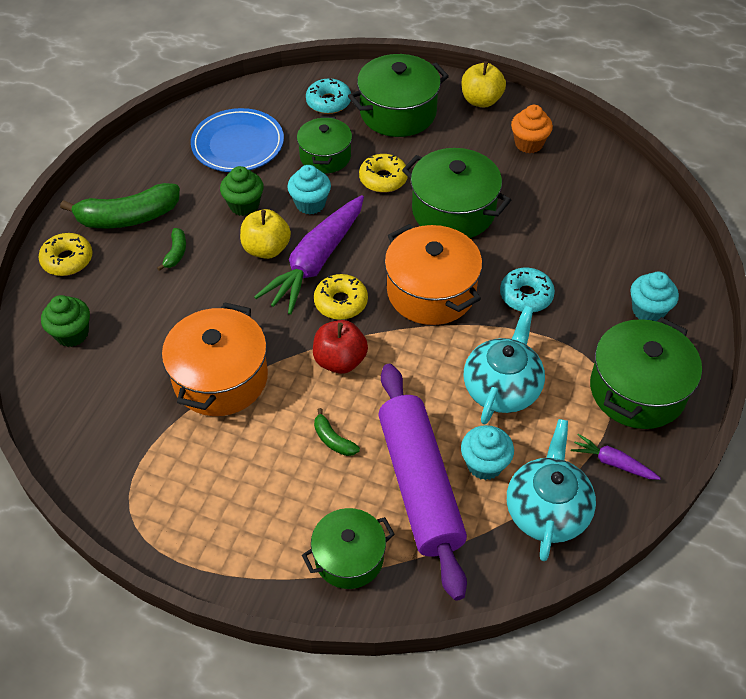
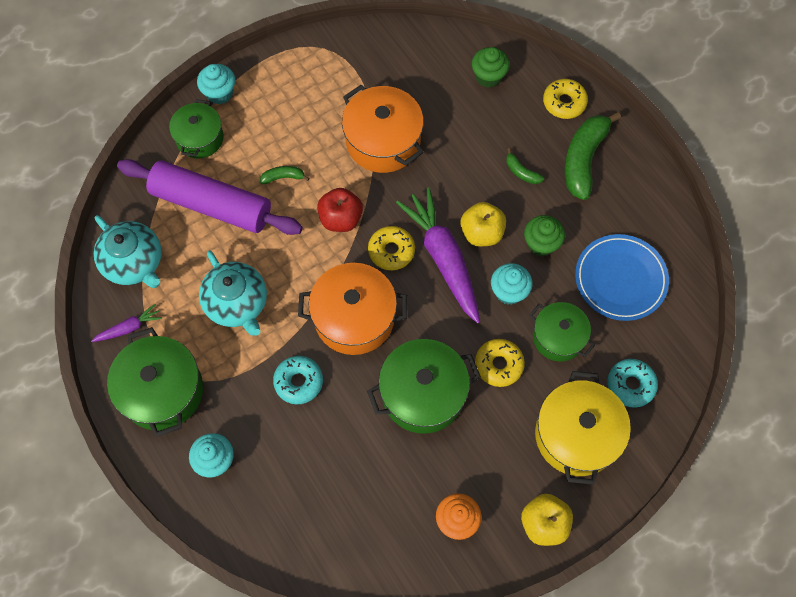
camera: 125 degrees right, 15 degrees up
green pot [348,54,449,137] -> yellow pot [535,371,631,485]
turquoise cupcake [461,425,514,480] -> turquoise cupcake moved to [197,64,235,104]

